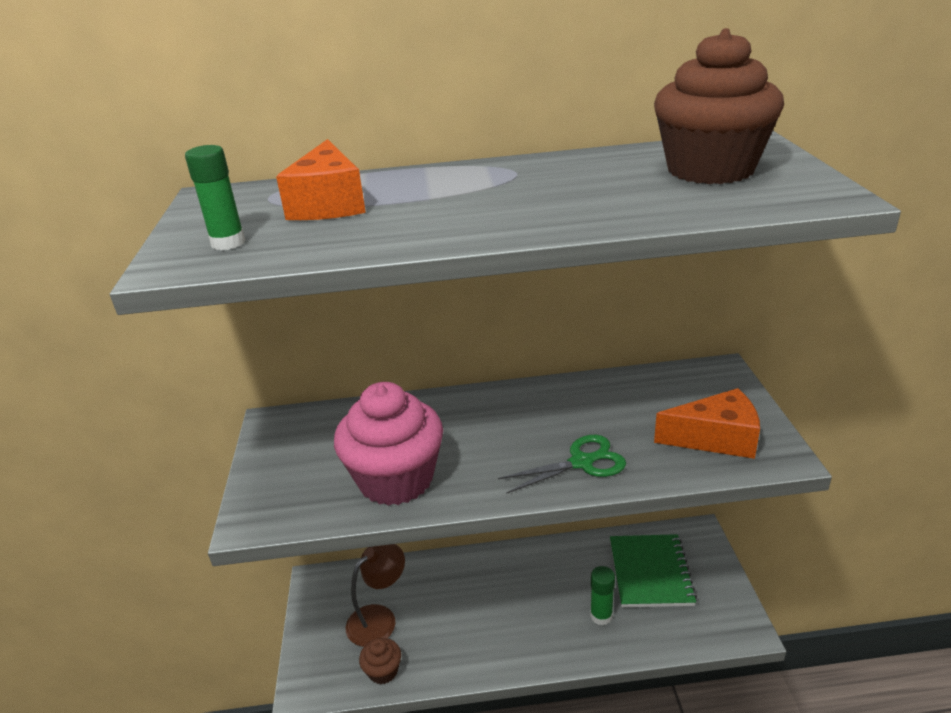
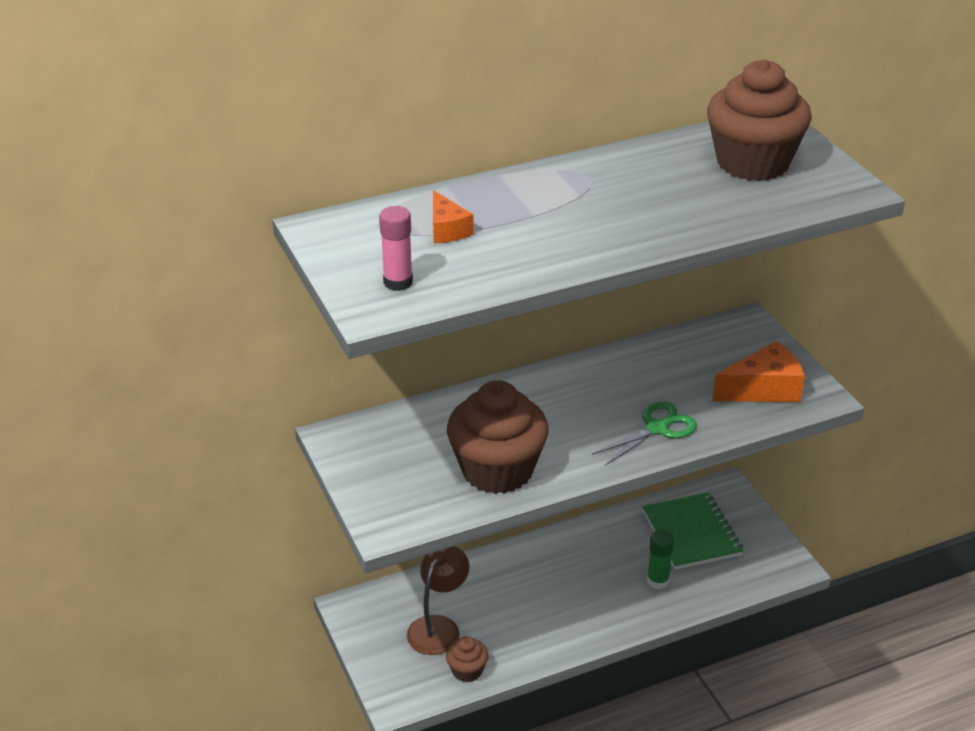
camera: 20 degrees left, 5 degrees up
green glue stick [185,145,246,250] -> pink glue stick [379,206,413,291]
orange cheese [276,139,366,220] -> orange cheese [433,190,474,243], size x0.61
pink cupcake [334,382,443,506] -> brown cupcake [447,380,549,494]

